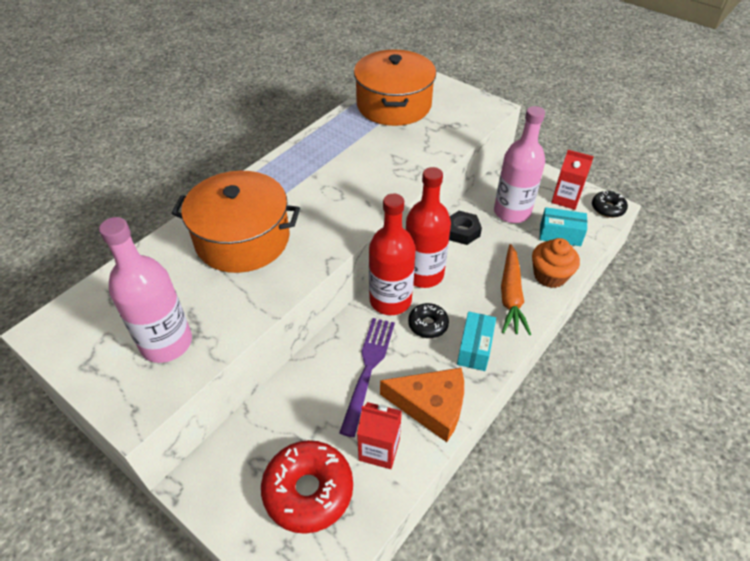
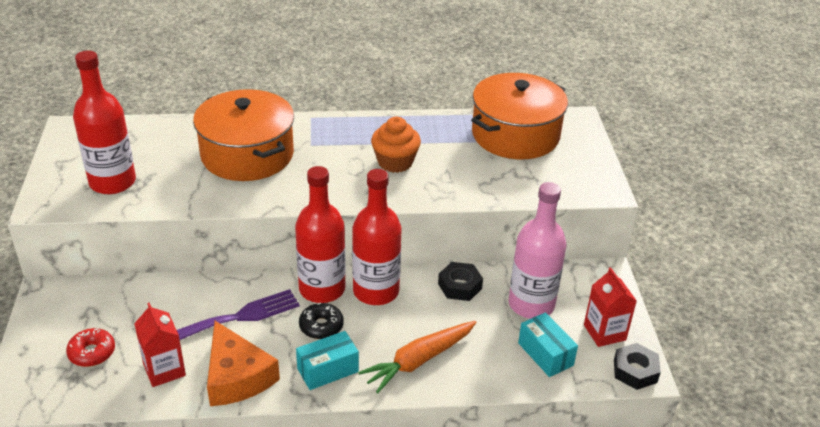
camera: 45 degrees right, 10 degrees down
pink bottle [99,217,192,363] -> red bottle [73,51,136,194]
red donut [261,440,353,534] -> red donut [66,328,115,367], size x0.55
orange cupcake [532,238,580,288] -> orange cupcake moved to [371,117,421,173]
black donut [592,191,628,218] -> black nut [614,343,661,390]

